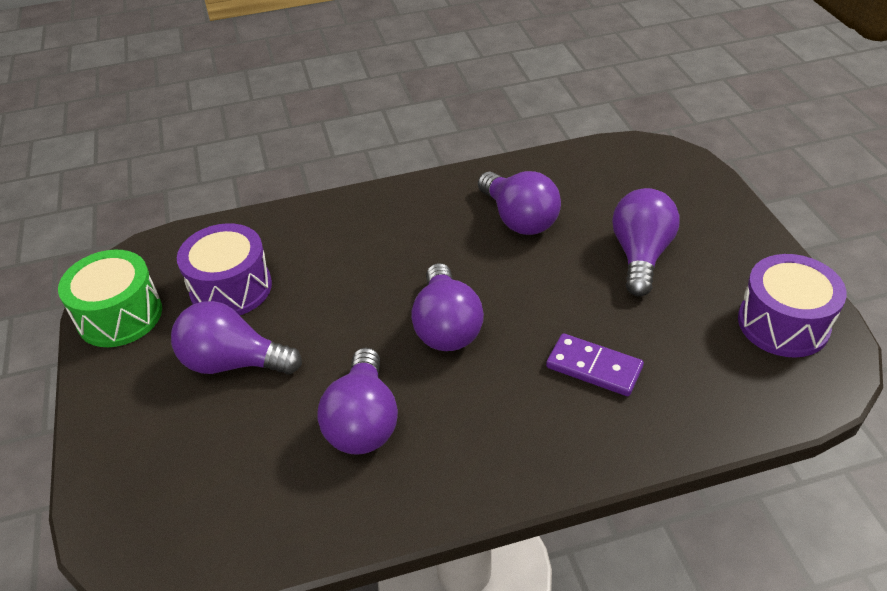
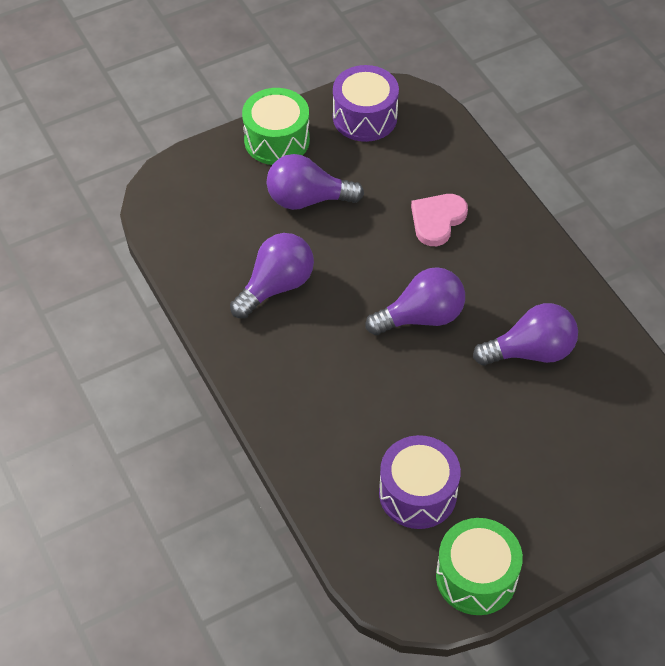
camera: 105 degrees left, 10 degrees up
purple light bulb [171,301,302,375] -> none
purple domino [546,333,644,396] -> pink heart [411,194,468,246]
none -> green drum [242,88,310,165]

